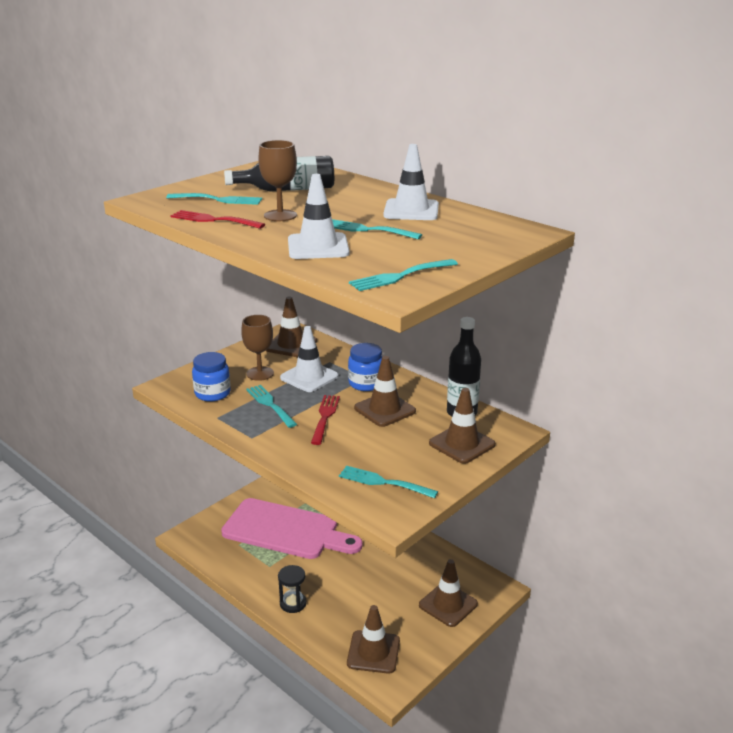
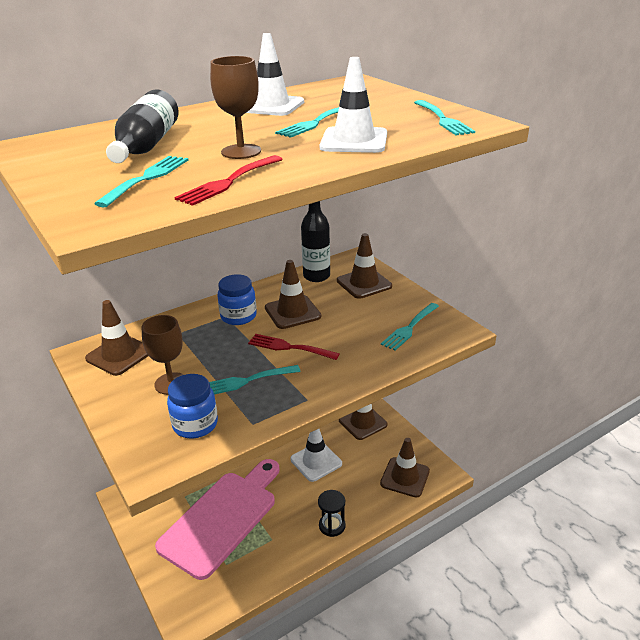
camera: 75 degrees left, 5 degrees up
white traffic cone [280,326,338,392] -> white traffic cone moved to [290,429,342,482]

